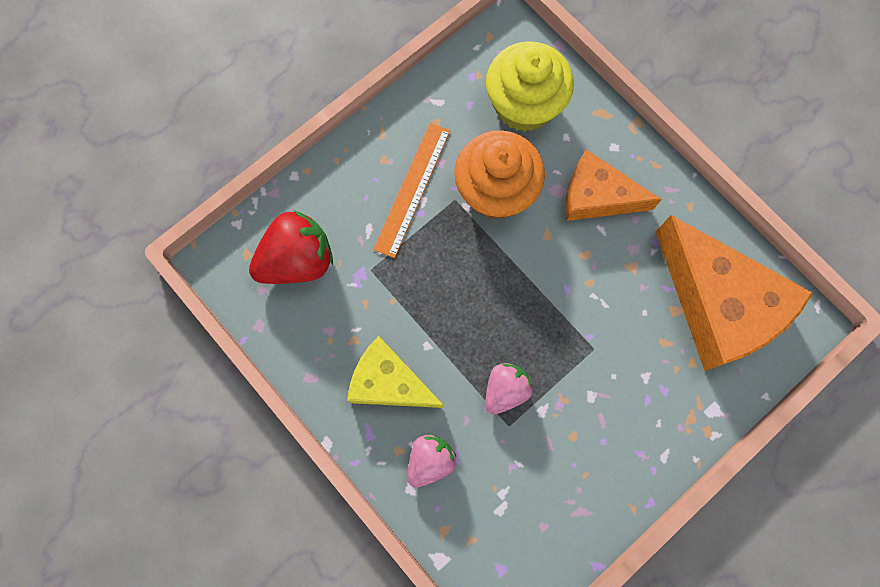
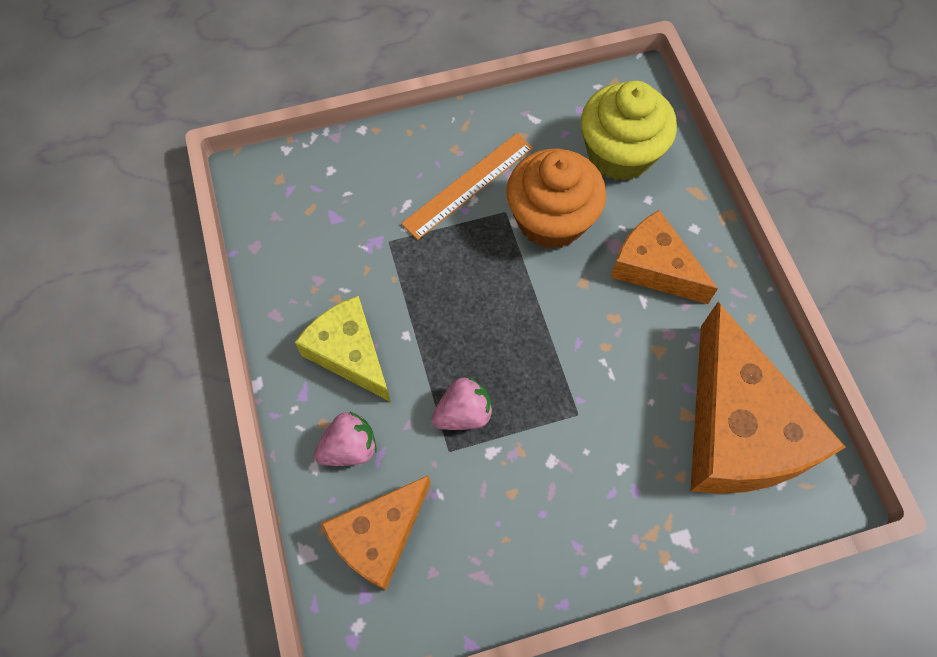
camera: 25 degrees right, 10 degrees down
red strawberry [249,210,333,284] -> none
none -> orange cheese [321,475,431,591]

